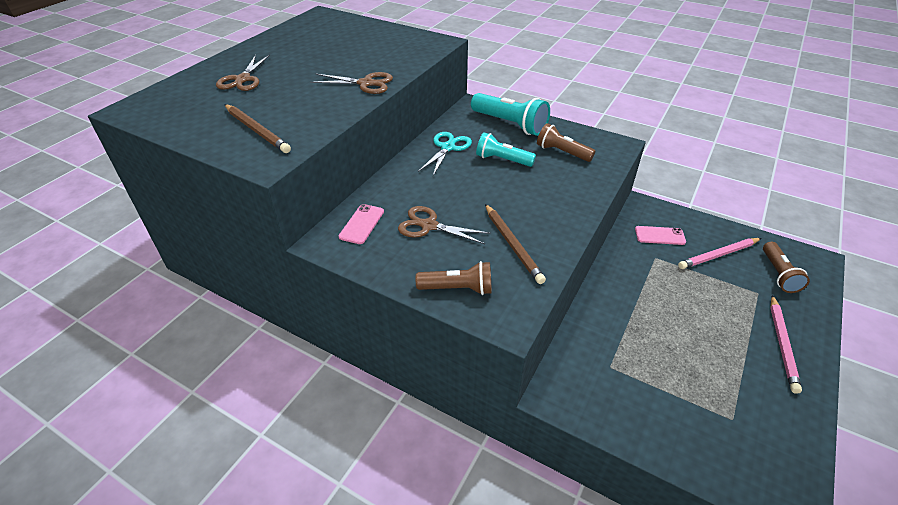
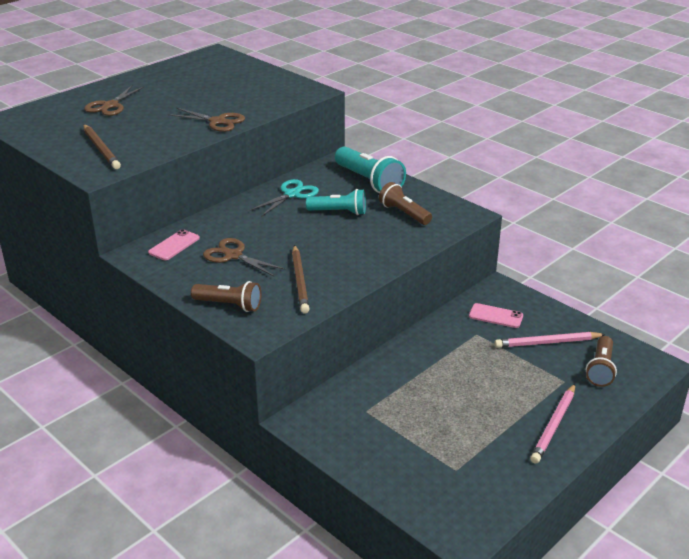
camera: 15 degrees right, 10 degrees down
turquoise flashlight [476,132,536,167] -> turquoise flashlight turned 150 degrees clockwise [306,189,366,215]

